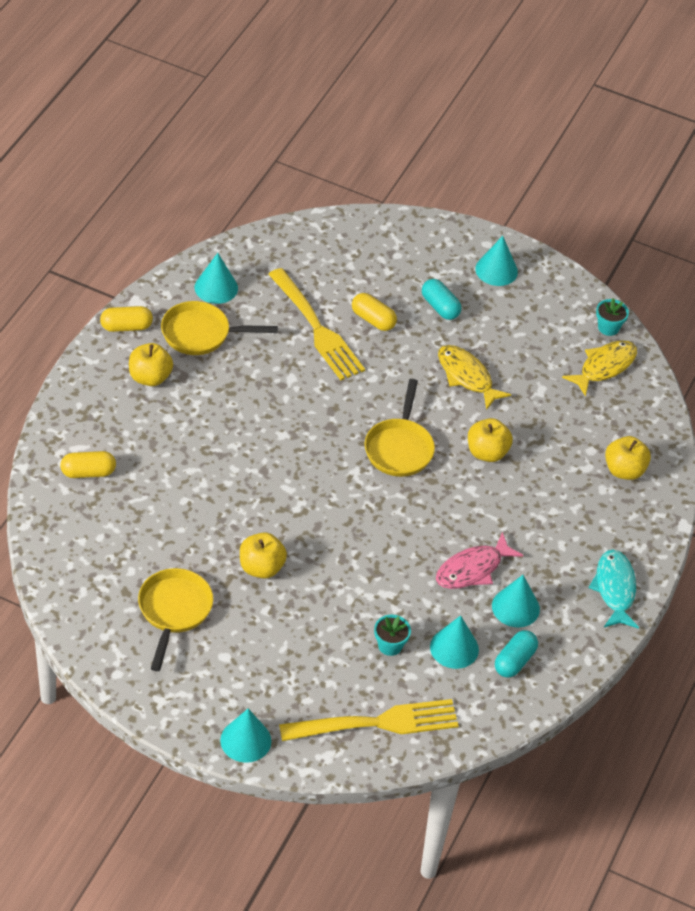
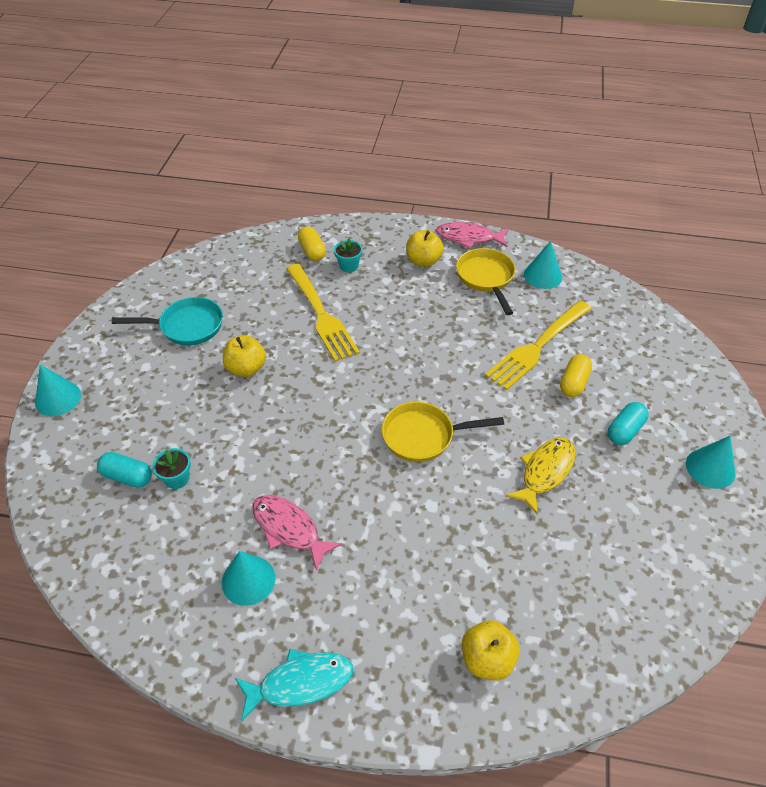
camera: 80 degrees right, 0 degrees up
yellow capsule [100,306,153,332] -> pink fish [436,222,509,249]
yellow pan [138,568,213,671] -> turquoise pan [112,297,223,345]
yellow fork [279,699,459,741] -> yellow fork moved to [286,264,360,362]
turquoise cone [430,615,479,669] -> none
yellow apple [468,418,513,462] -> none
turquoise capsule [495,630,538,678] -> turquoise capsule moved to [97,452,152,488]
yellow fish [562,340,637,397] -> none
turquoise flower pot [596,298,629,336] -> turquoise flower pot moved to [334,238,363,272]

